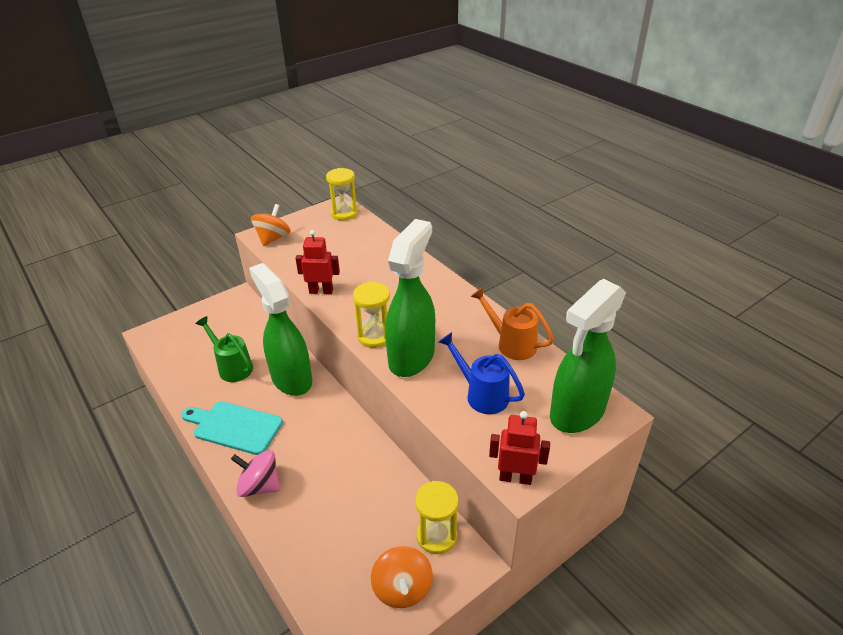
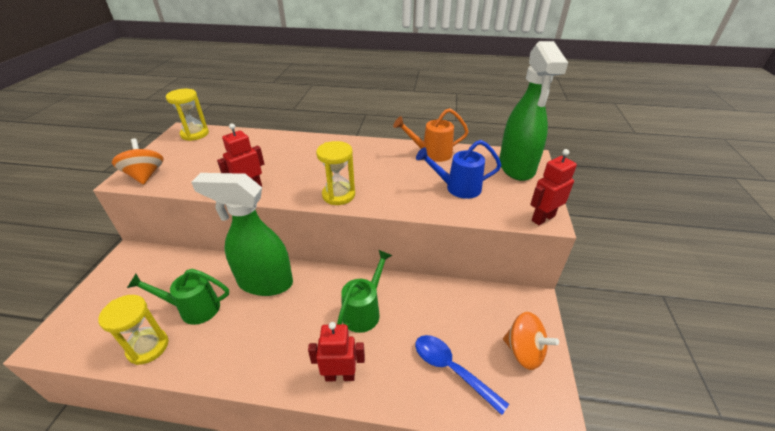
camera: 45 degrees left, 0 degrees up
turquoise cutting board [181,402,283,455] -> none
pink spinning top [231,450,280,497] -> red robot [308,322,365,382]
green spray bottle [385,219,435,377] -> none
yellow hourglass [415,481,459,554] -> yellow hourglass moved to [98,295,169,365]
none -> green watering can [337,250,392,333]
none -> blue spoon [415,335,509,415]

